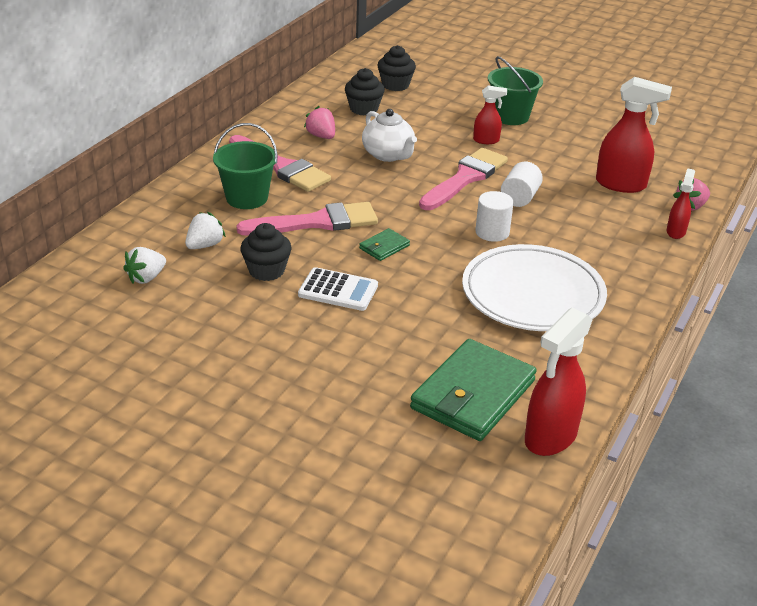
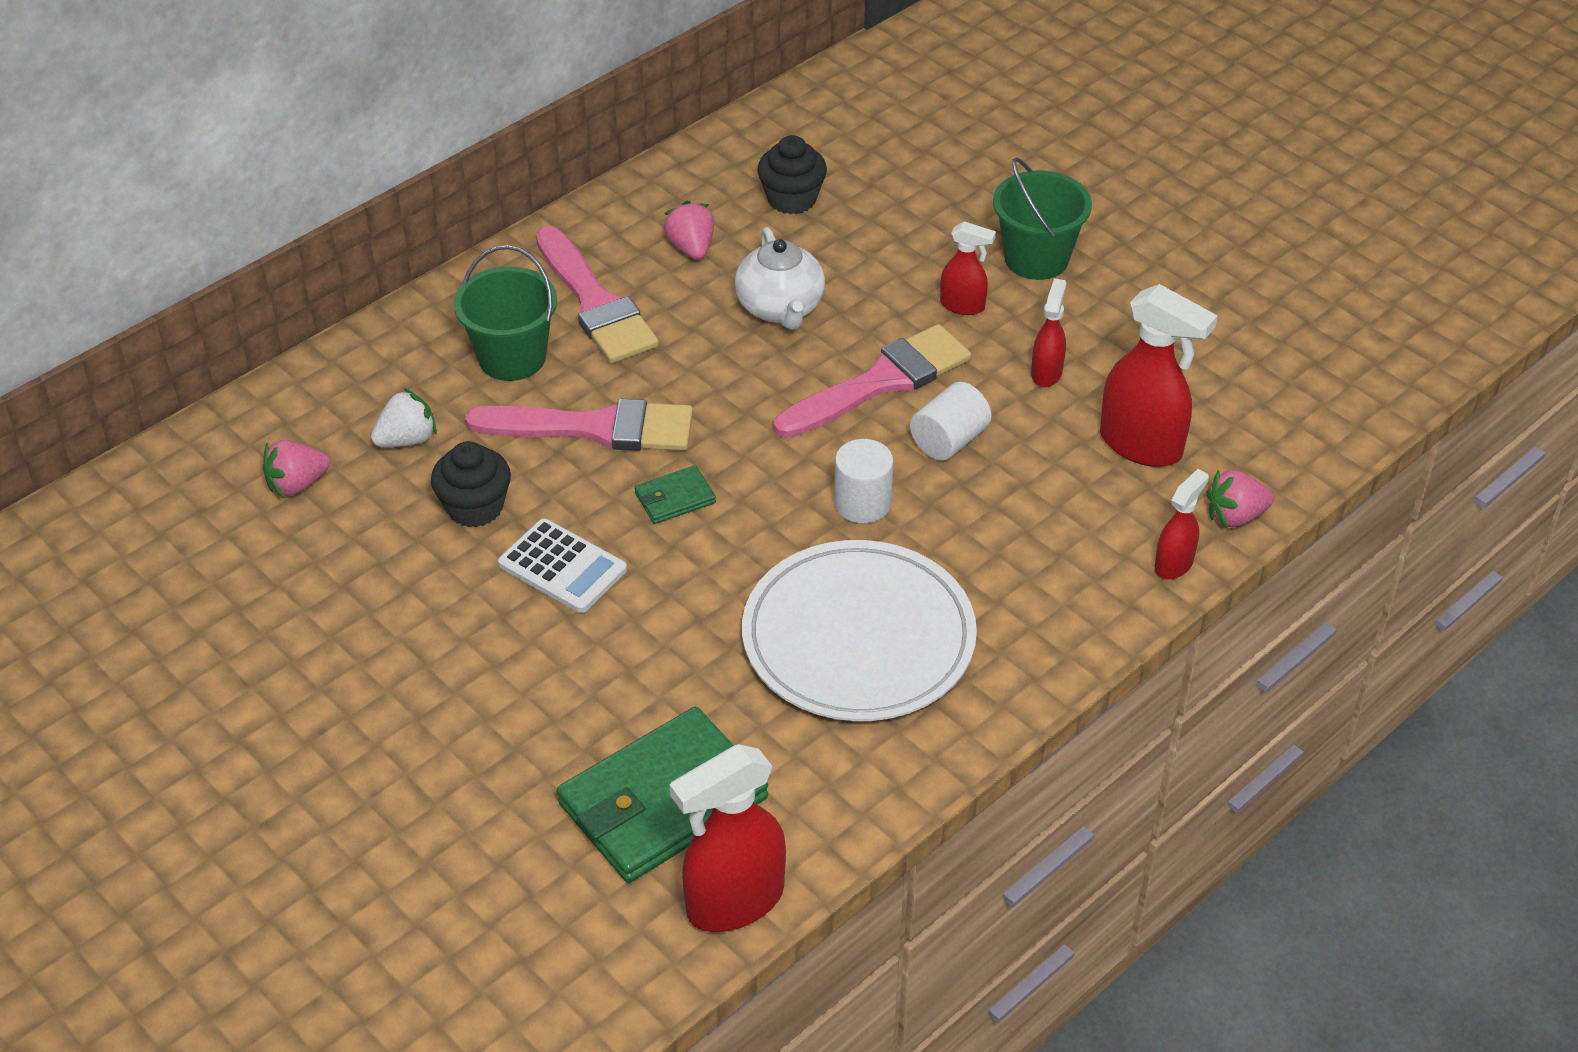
camera: 20 degrees right, 10 degrees up
white strawberry [123,247,166,284] -> pink strawberry [263,440,330,497]
black cupcake [377,45,416,91] -> none
none -> red spray bottle [1031,278,1067,387]

